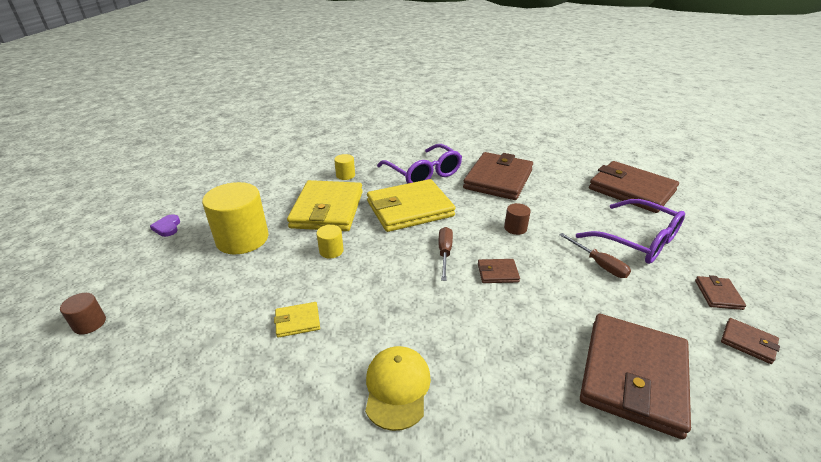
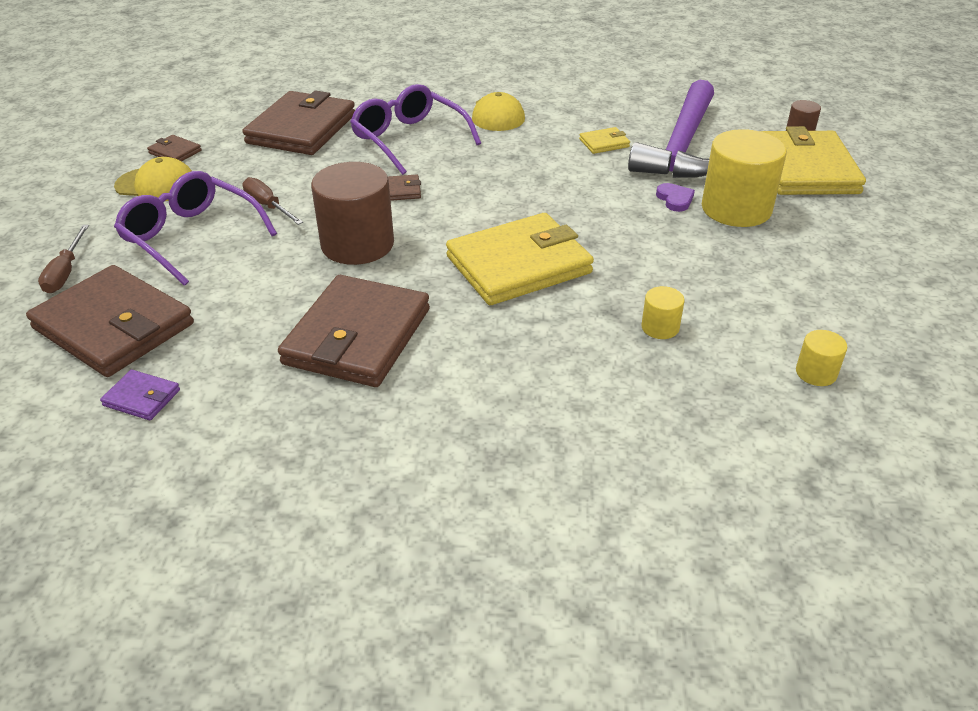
camera: 175 degrees right, 5 degrees up
purple heart [150,214,180,237] -> purple heart moved to [656,183,695,212]
yellow wallet [287,180,363,231] -> yellow wallet moved to [760,126,866,195]
yellow cylinder [316,225,344,258] -> yellow cylinder moved to [796,330,847,386]
purple glasses [377,144,462,183] -> purple glasses moved to [350,84,481,175]
brown screwdriver [439,227,453,281] -> brown screwdriver moved to [38,225,89,293]
brown cylinder [504,203,531,235] -> brown cylinder [311,162,394,265], size x2.18
brown wallet [695,275,746,310] -> yellow cap [114,157,192,201]
none -> purple wallet [100,370,180,420]
none -> purple hammer [628,80,714,178]

